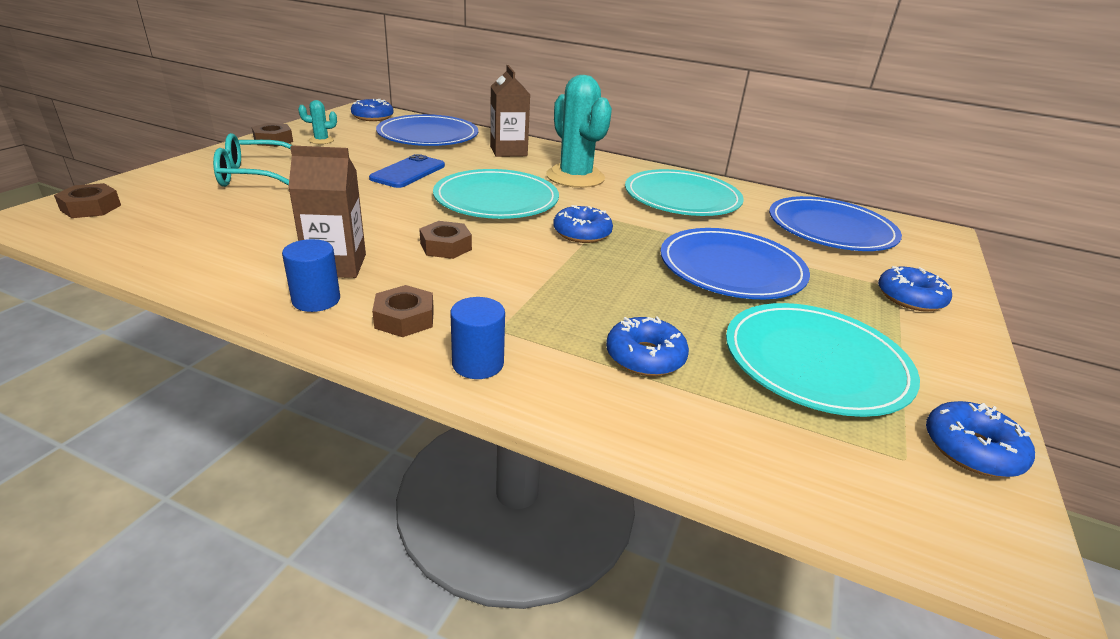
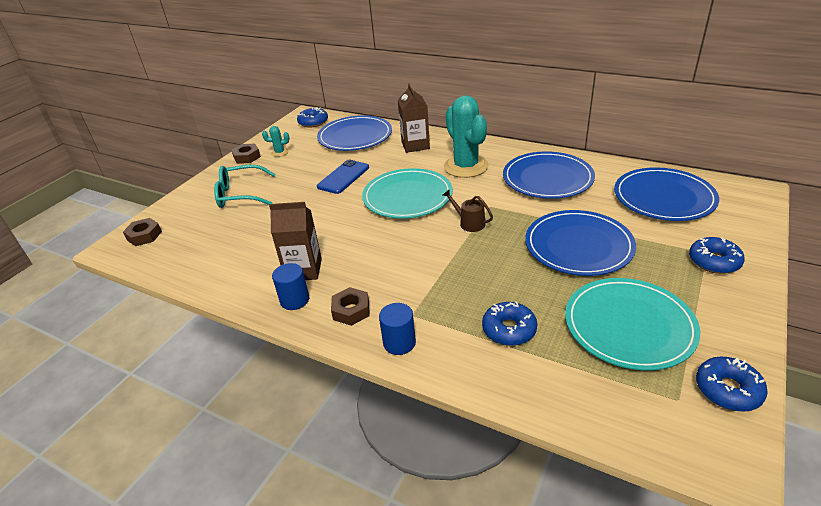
camera: 10 degrees right, 5 degrees up
brown nut [419,221,472,259] -> none
blue donut [553,205,613,243] -> brown watering can [443,190,493,232]
turquoise plate [625,169,744,216] -> blue plate [503,151,595,199]

